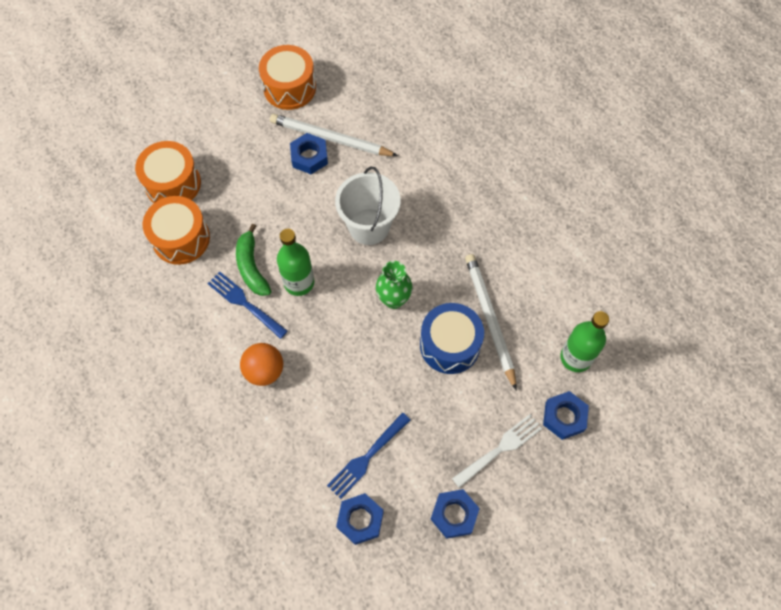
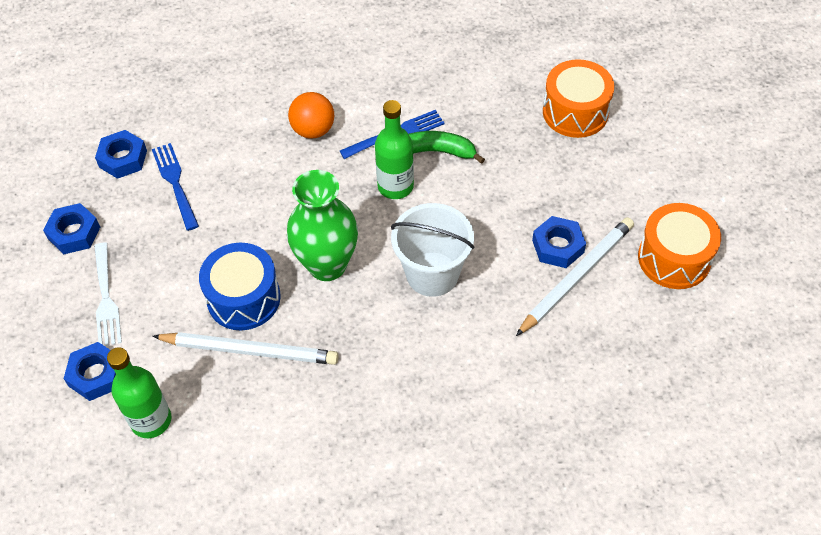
camera: 115 degrees right, 10 degrees down
orange drum [143,196,210,265] -> none
green vase [376,261,412,309] -> green vase [287,170,358,281], size x1.57

